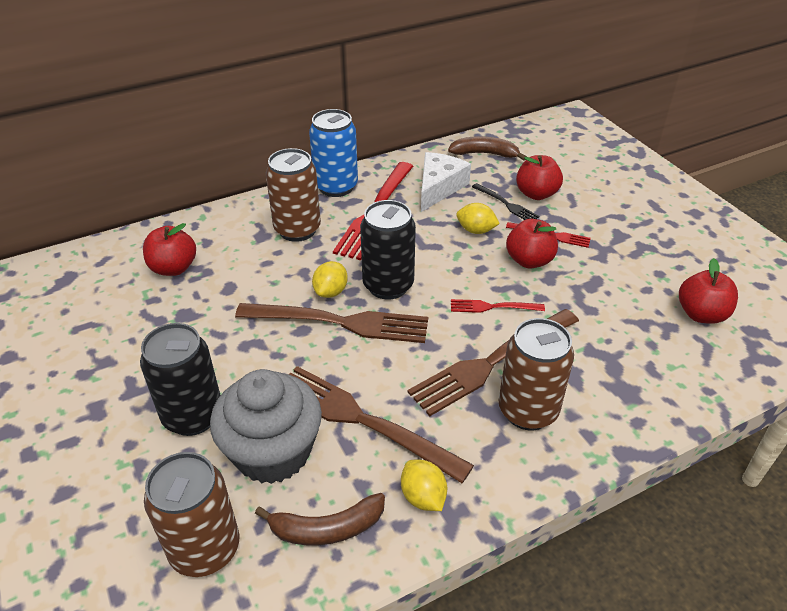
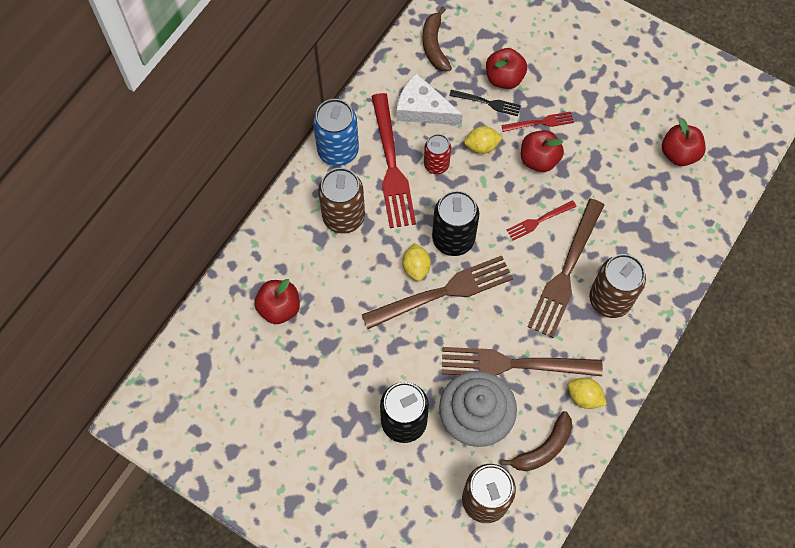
camera: 30 degrees left, 25 degrees up
white cheese [421,152,471,212] -> white cheese turned 60 degrees counterclockwise [396,73,463,125]
brown banana [448,136,527,160] -> brown banana turned 75 degrees counterclockwise [422,7,452,71]
none -> red can [424,134,451,174]

